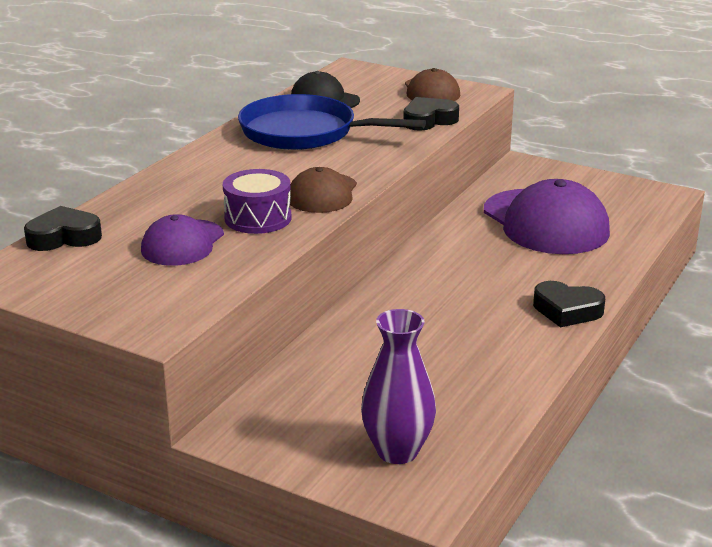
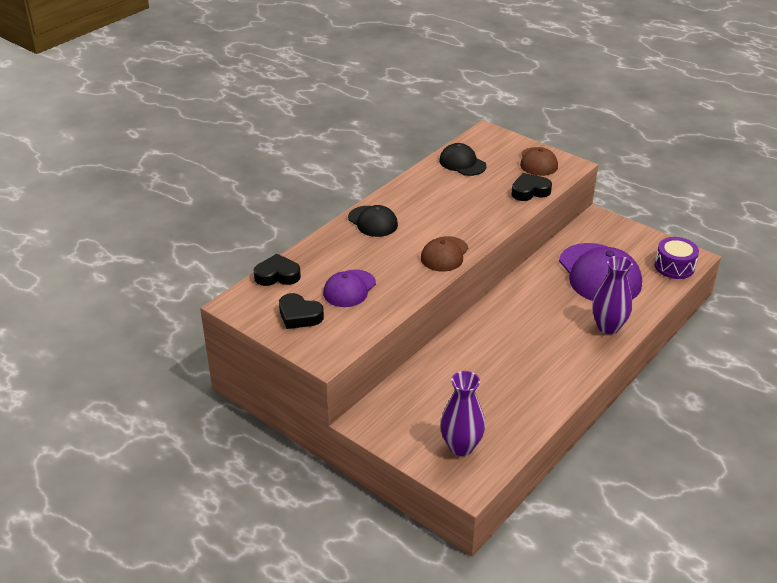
camera: 10 degrees right, 10 degrees up
purple drum [223,169,292,234] -> purple drum moved to [655,237,699,279]
blue pan [238,94,426,150] -> none
black heart [533,281,605,327] -> black heart moved to [279,293,324,329]
none -> black cap [348,205,398,237]
none -> purple vase [592,256,633,334]

